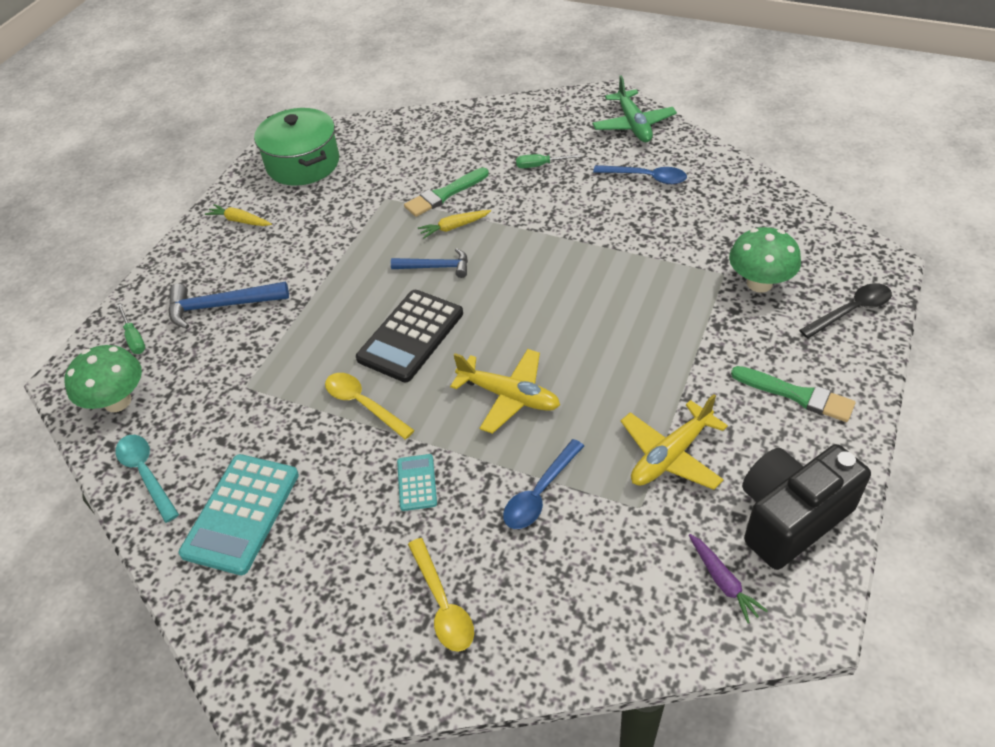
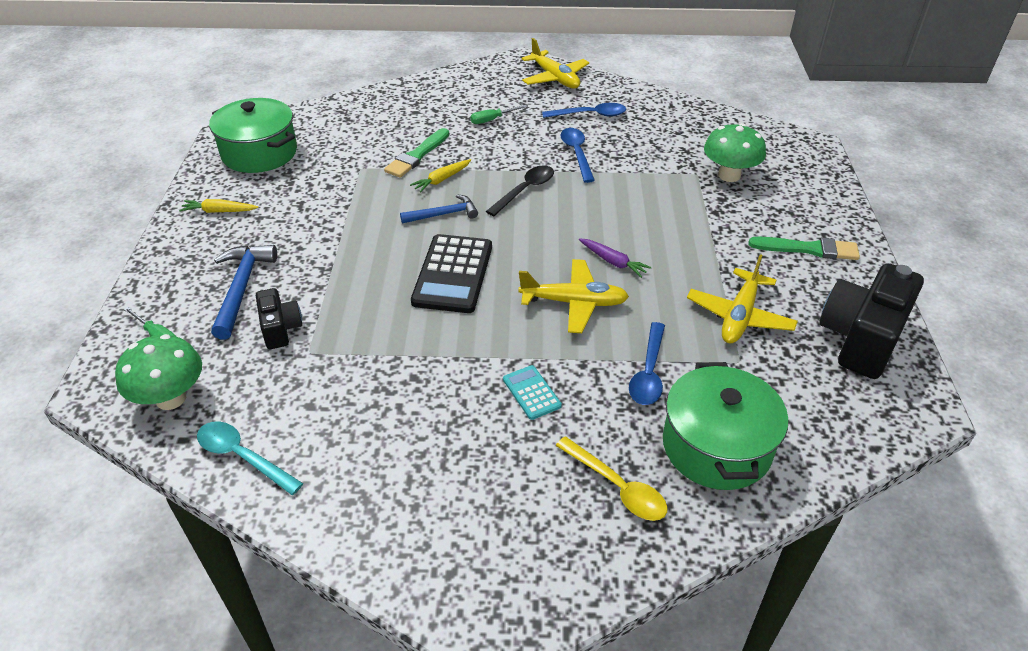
camera: 25 degrees left, 5 degrees down
blue hammer [168,281,289,329] -> blue hammer turned 120 degrees clockwise [211,245,277,339]
turquoise calculator [179,454,299,575] -> none
yellow spoon [325,373,415,439] -> none
green plane [592,75,677,142] -> yellow plane [522,38,589,89]
purple carrot [689,534,768,624] -> purple carrot moved to [579,238,652,278]
black spoon [799,283,892,338] -> black spoon moved to [486,165,554,216]
none -> black camera [256,288,302,349]
none -> blue spoon [560,128,595,183]
none -> green pot [663,362,788,490]

